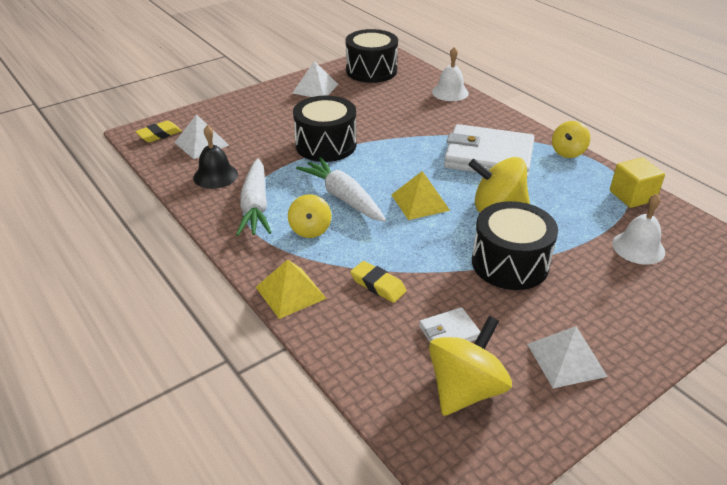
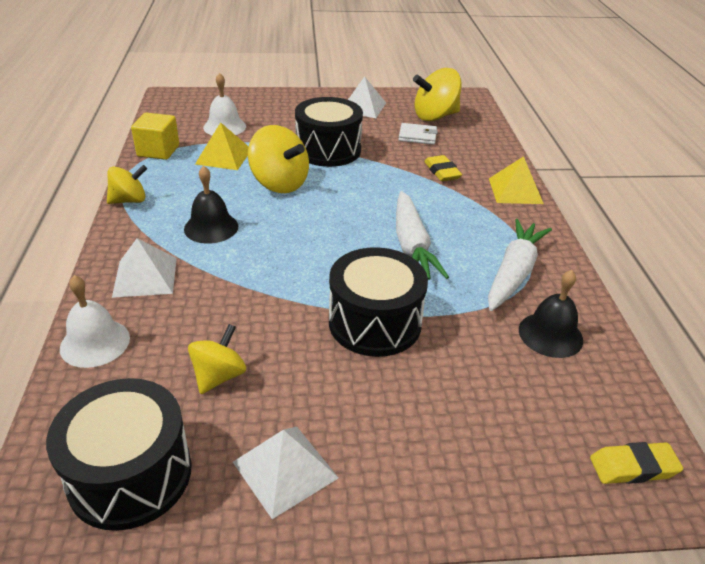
camera: 150 degrees left, 0 degrees up
white pyramid [175,114,229,159] -> white pyramid moved to [112,238,177,298]
yellow spinning top [288,194,331,238] -> yellow spinning top moved to [188,324,246,394]
yellow pyramid [391,171,450,220] -> yellow pyramid moved to [195,122,249,170]
white wallet [444,124,534,178] -> black bell [184,166,238,243]

